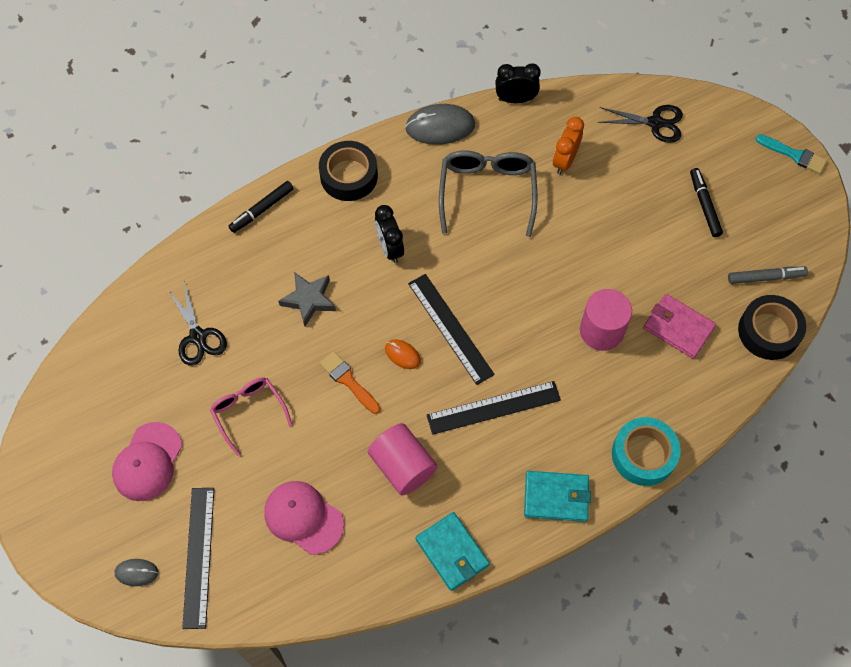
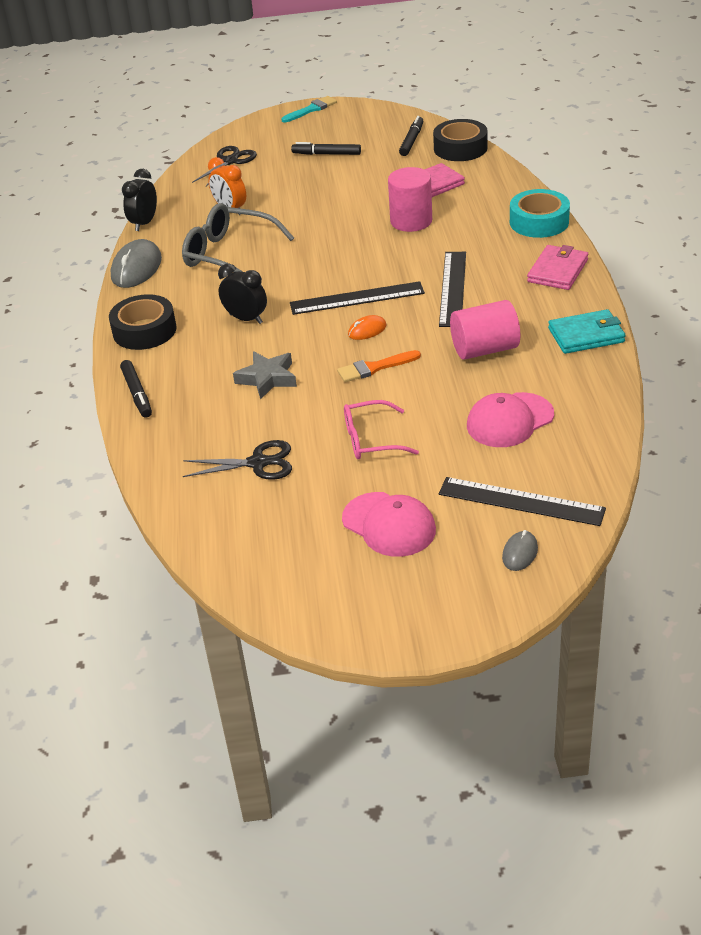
camera: 65 degrees left, 25 degrees down
black clock [375,205,404,263] -> black clock turned 150 degrees counterclockwise [218,264,267,324]
turquoise wallet [524,471,591,522] -> pink wallet [527,245,588,290]
grey marker [728,267,808,284] -> black marker [399,116,423,156]

